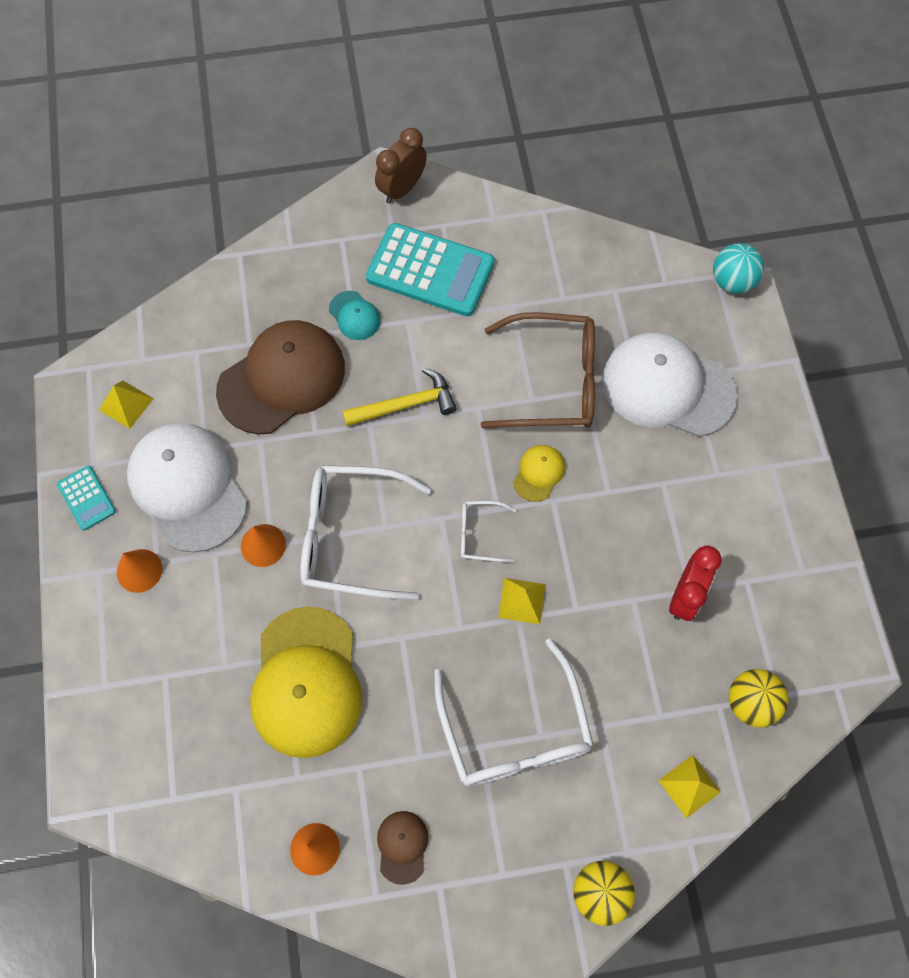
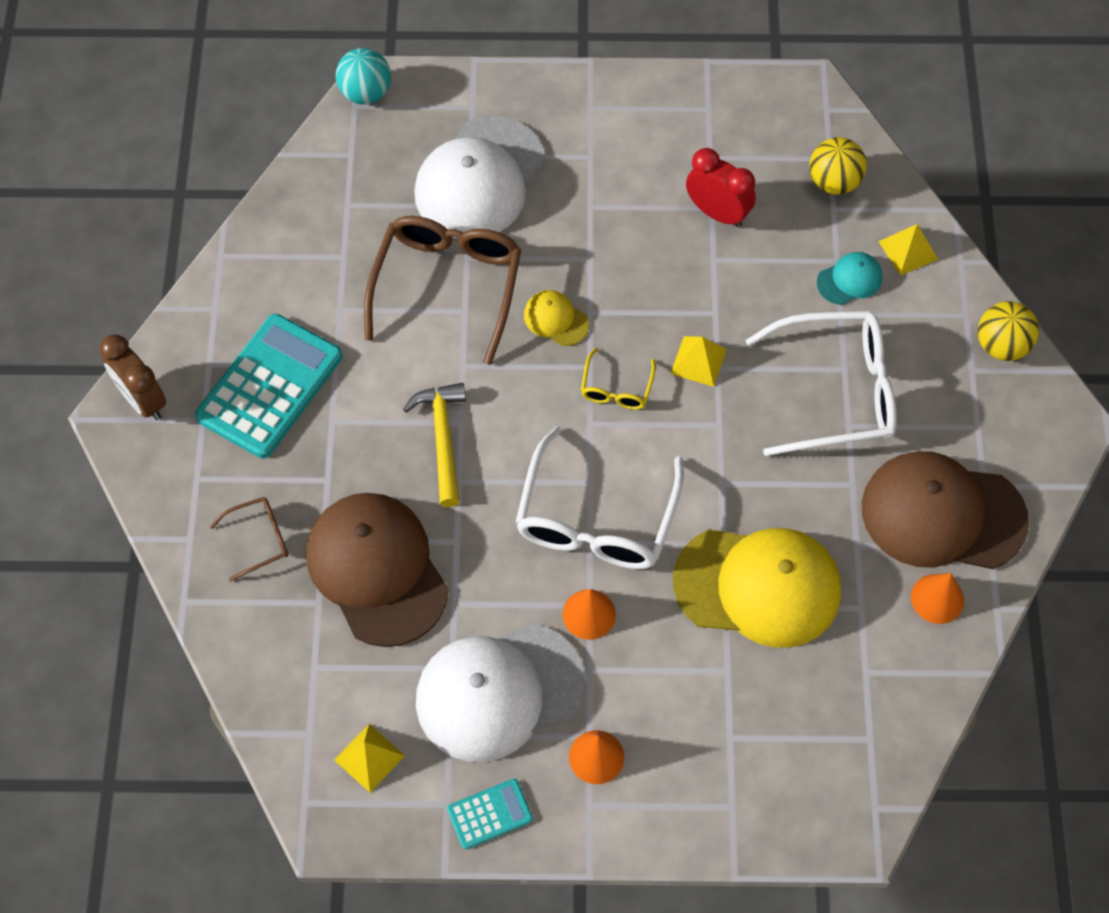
camera: 80 degrees left, 5 degrees down
turquoise cap [329,291,381,340] -> turquoise cap moved to [817,252,883,305]
brown cap [377,811,428,885] -> brown cap [862,451,1029,569], size x2.26
white glasses [461,501,516,562] -> yellow glasses [581,348,656,410]
none -> brown glasses [209,497,288,581]

